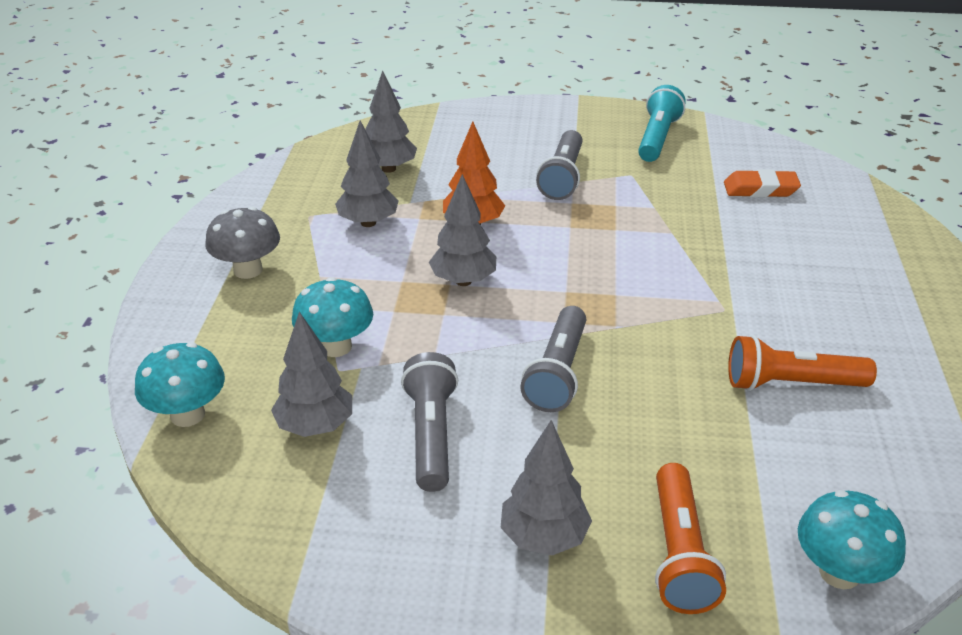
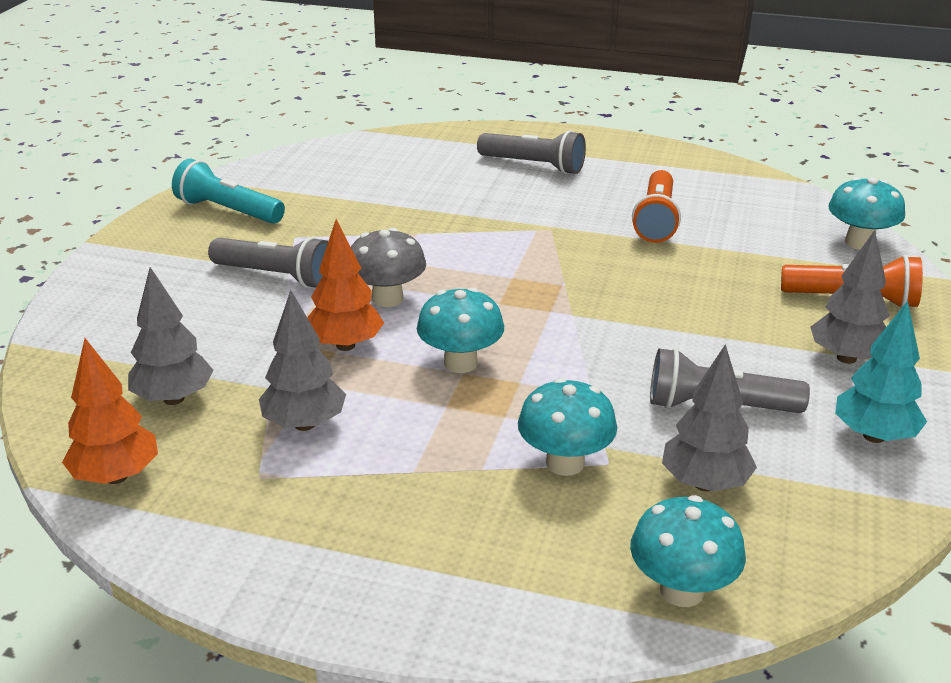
camera: 80 degrees left, 5 degrees down
grey mushroom [205,207,280,279] -> grey mushroom moved to [351,228,426,307]
grey tree [429,174,496,286] -> turquoise mushroom [417,287,504,373]
grey flashlight [520,306,586,412] -> grey flashlight moved to [477,130,586,174]
orange eraser [724,169,801,197] -> none
none -> orange tree [62,338,158,484]
none -> turquoise tree [835,301,927,443]

